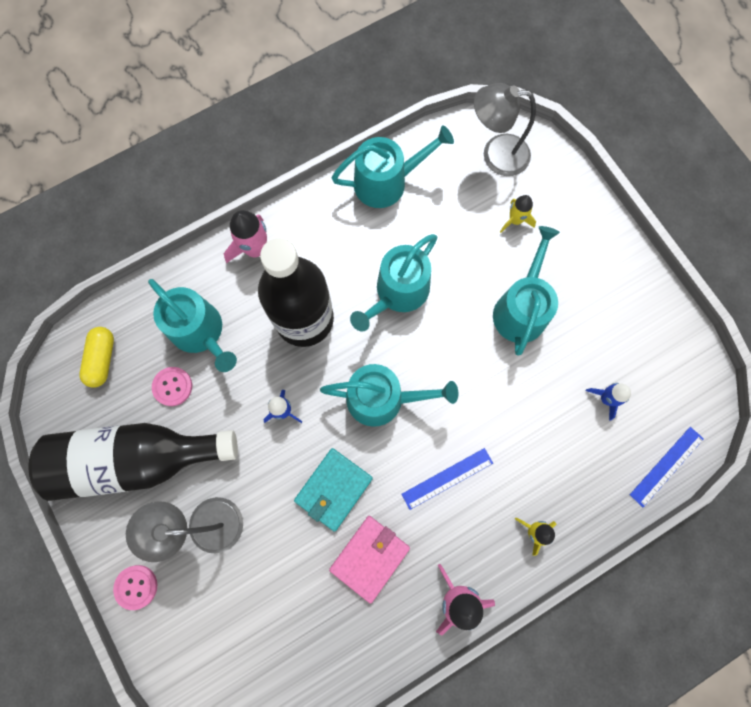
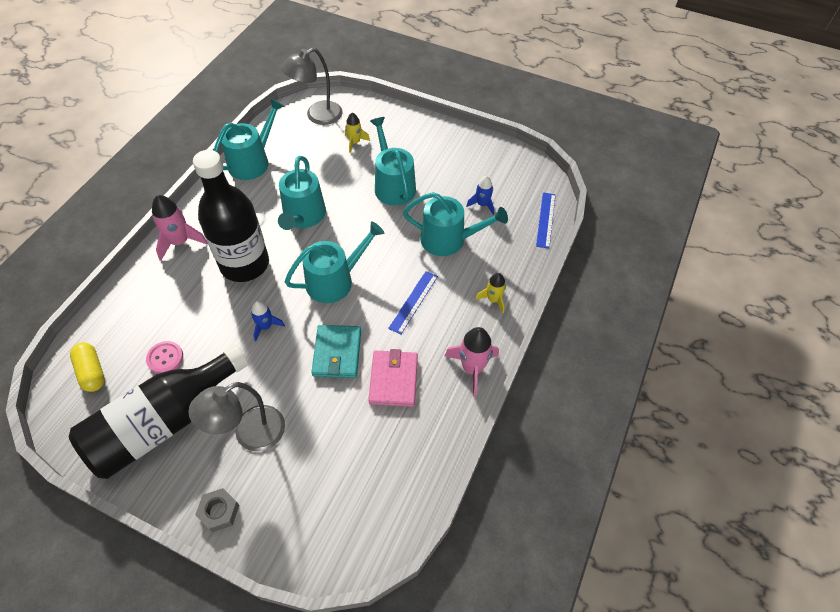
camera: 35 degrees left, 20 degrees down
pink button [113,565,157,610] -> grey nut [195,488,239,532]
turquoise watering can [148,279,237,372] -> turquoise watering can moved to [403,192,508,256]

